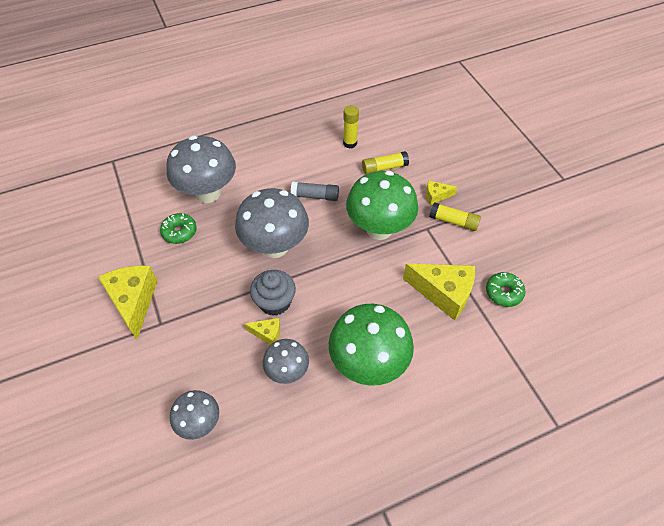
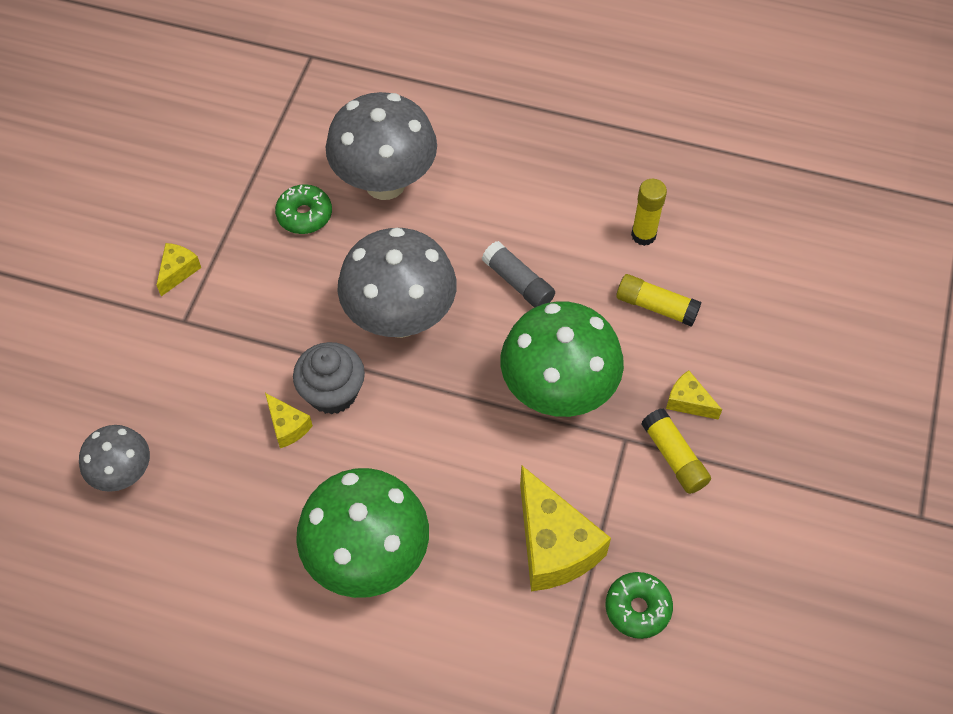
camera: 40 degrees right, 5 degrees up
yellow cheese [98,265,157,340] -> yellow cheese [157,243,201,296], size x0.49
grey mushroom [263,339,309,384] -> none

